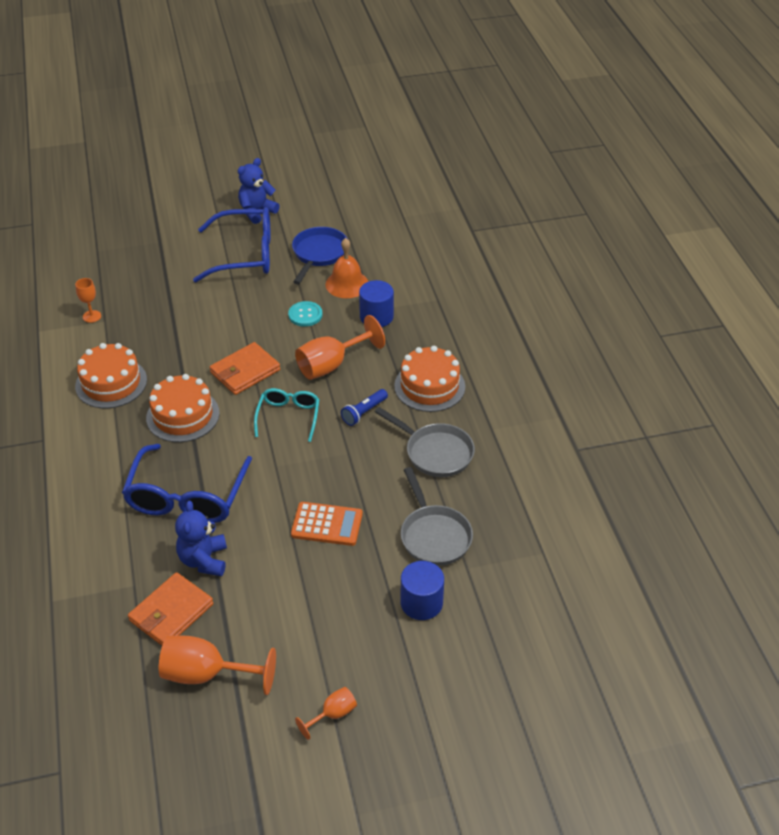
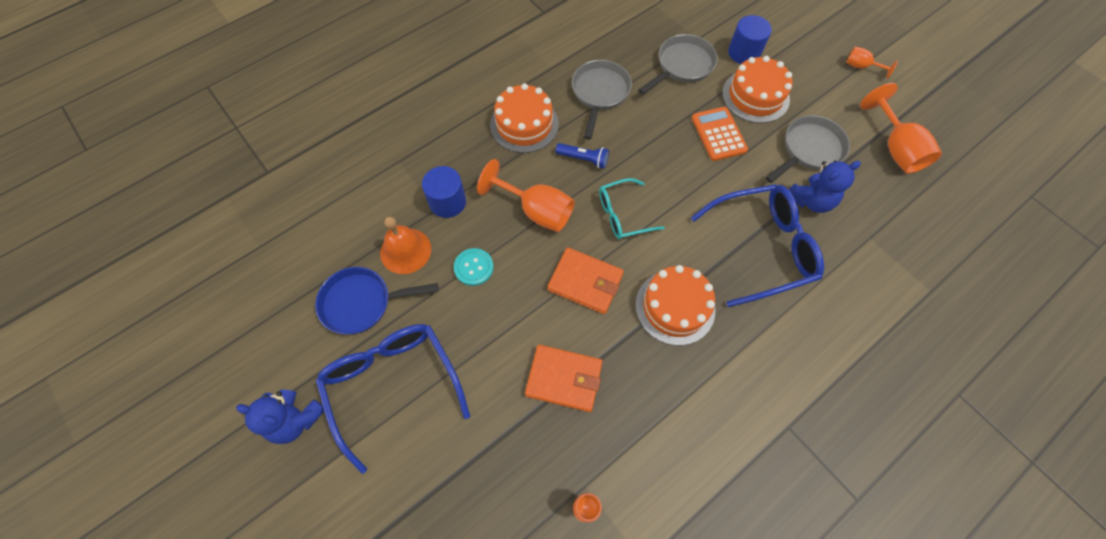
camera: 115 degrees left, 20 degrees up
orange cake [75,343,147,408] -> orange cake moved to [722,56,793,123]
orange wallet [128,572,213,646] -> orange wallet moved to [525,345,603,412]
none -> grey pan [765,115,850,183]

